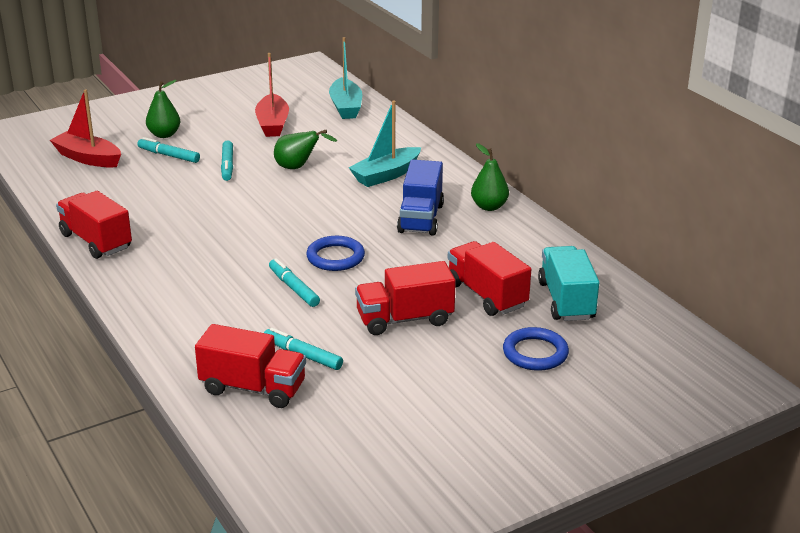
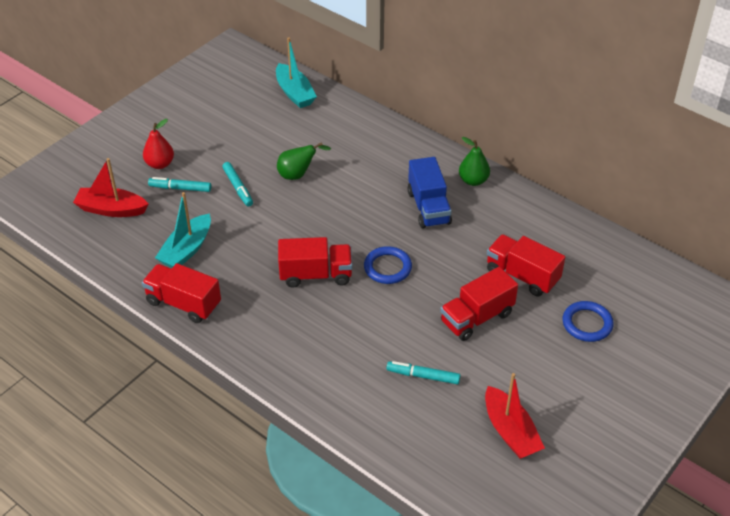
camera: 20 degrees left, 15 degrees up
green pear [146,80,180,138] -> red pear [143,119,174,169]
red truck [195,324,306,408] -> red truck moved to [278,237,352,288]
red boat [255,53,289,137] -> red boat moved to [485,373,545,459]
turquoise marker [269,258,320,307] -> none
turquoise boat [349,101,421,187] -> turquoise boat moved to [155,192,211,268]
turquoise truck [538,246,599,321] -> none

